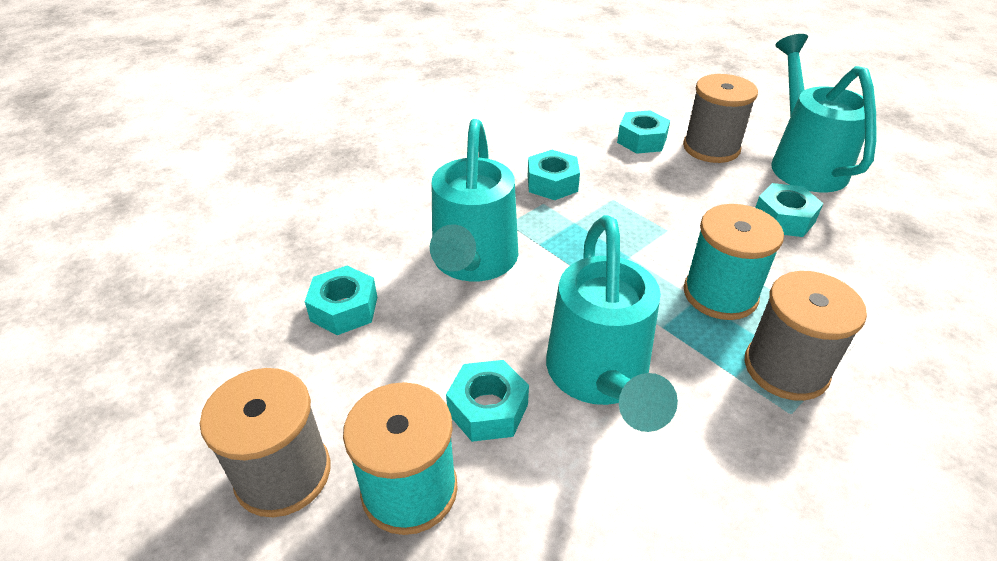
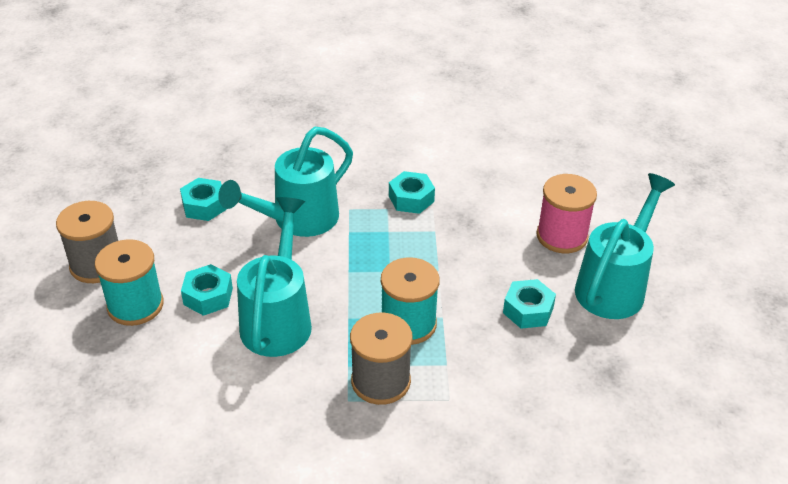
camera: 40 degrees right, 0 degrees up
turquoise watering can [546,215,678,432] -> turquoise watering can turned 150 degrees clockwise [237,197,312,357]
turquoise nut [617,110,670,154] -> none
grey spool [683,74,758,163] -> pink spool [536,174,597,253]

